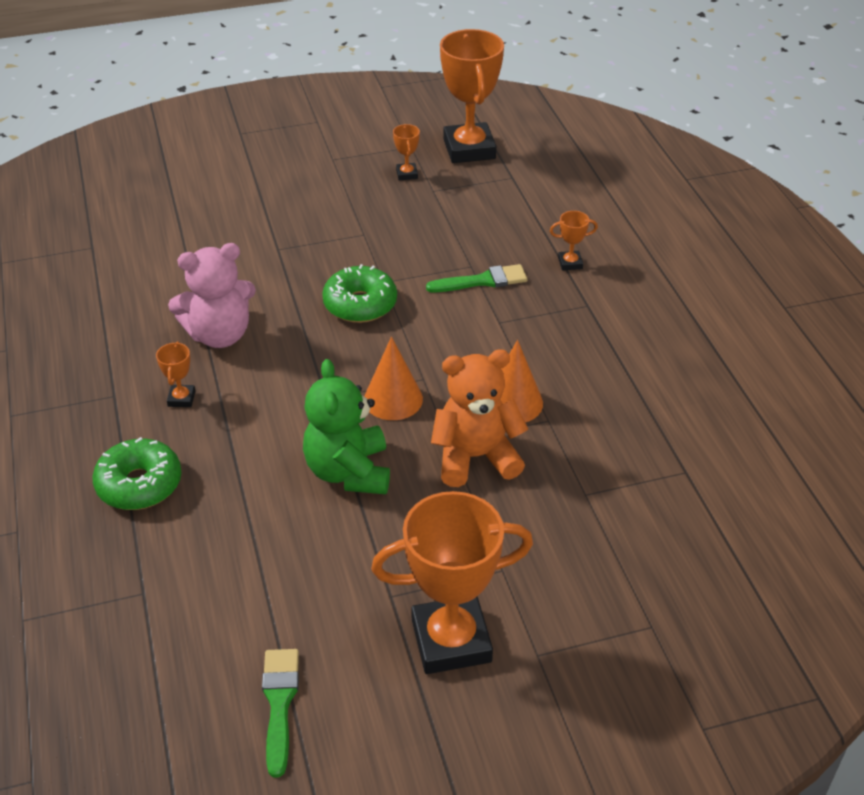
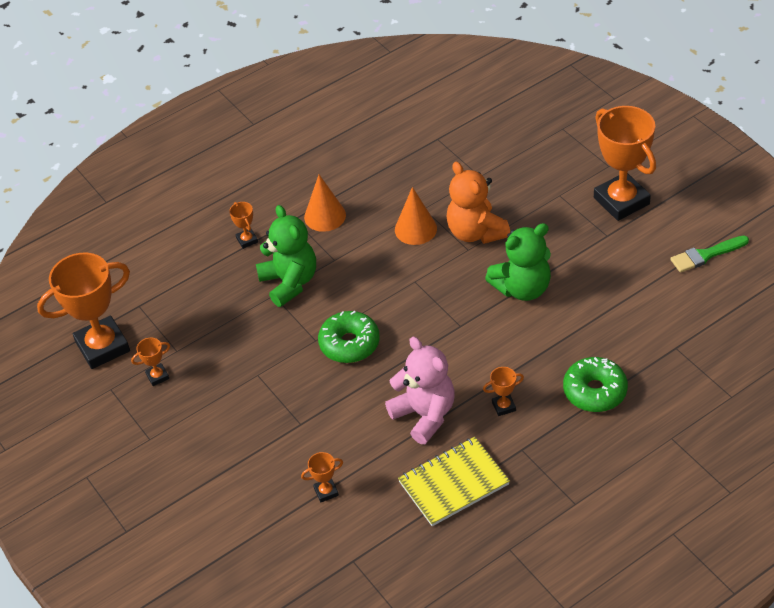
camera: 105 degrees left, 5 degrees up
orange cone [364,337,423,420] -> orange cone moved to [304,175,346,232]
green brush [426,264,527,292] -> green teddy bear [256,205,316,307]
none -> orange trophy [301,452,343,502]
none -> yellow notebook [398,437,510,526]

